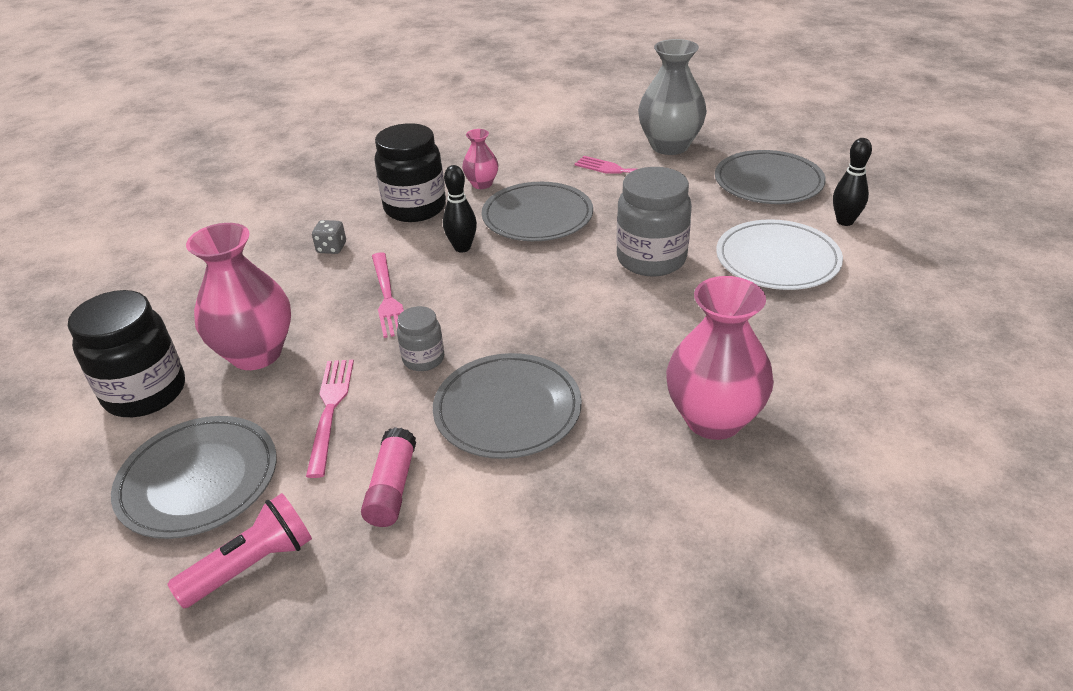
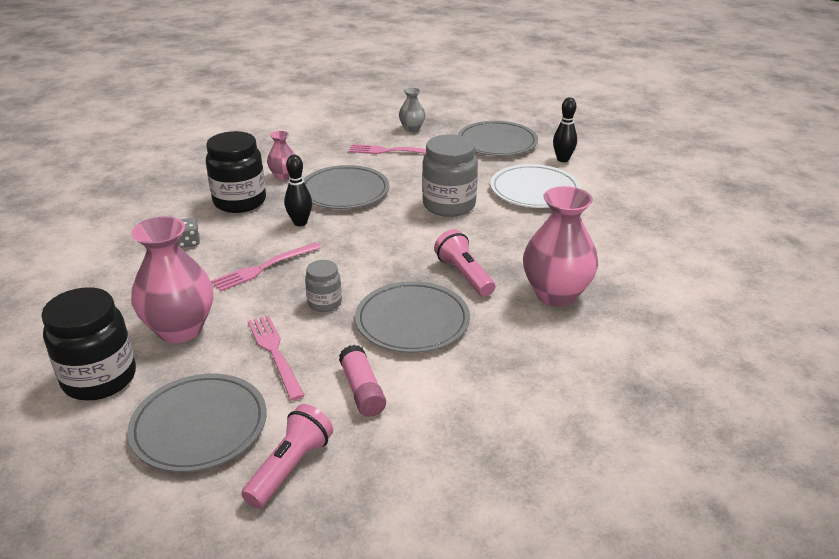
camera: 25 degrees left, 5 degrees down
pink fork [372,252,404,338] -> pink fork turned 90 degrees clockwise [211,242,321,292]
grey vase [638,39,707,155] -> grey vase [399,87,425,132], size x0.52
none -> pink flashlight [434,229,495,297]

